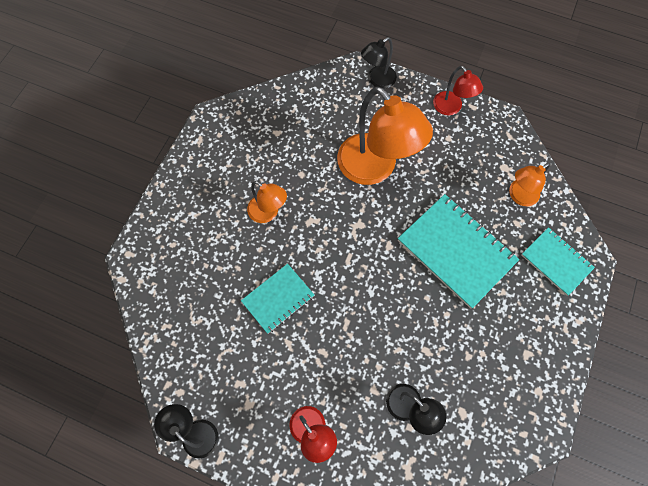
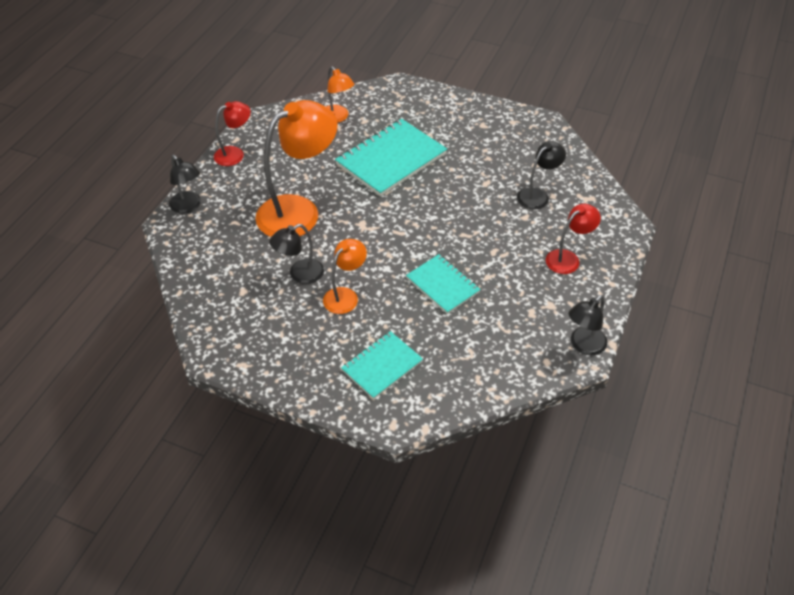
camera: 90 degrees left, 20 degrees down
turquoise notebook [521,227,595,296] -> turquoise notebook moved to [341,331,423,399]
none -> black lamp [269,224,324,284]

